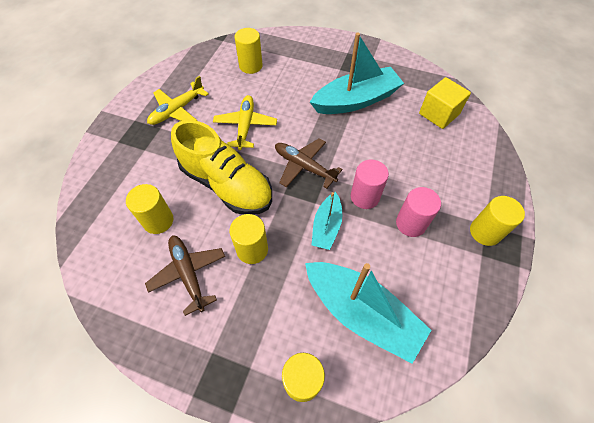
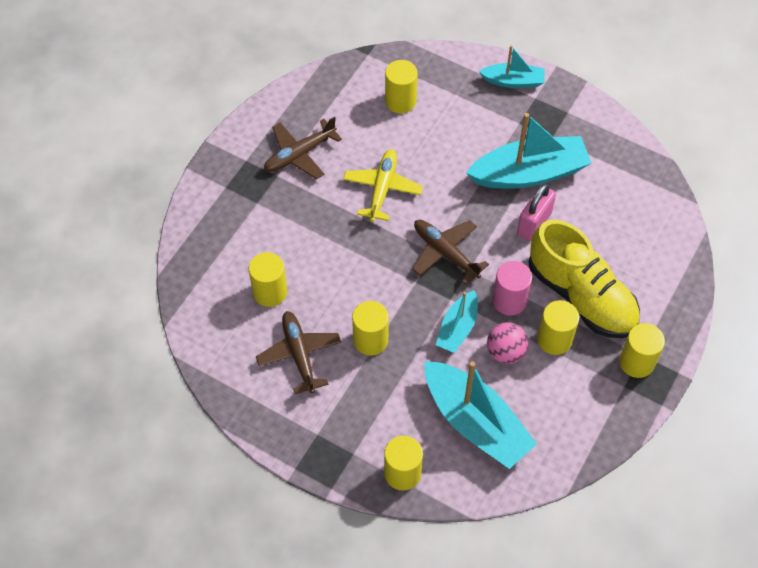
camera: 10 degrees right, 0 degrees up
yellow plane [147,76,209,125] -> brown plane [264,117,342,179]
yellow shoe [171,120,272,215] -> yellow shoe moved to [528,220,640,338]
pink cylinder [396,187,441,237] -> yellow cylinder [537,300,579,355]
yellow cube [419,77,471,129] -> none
none -> turquoise boat [479,45,545,88]
none -> pink ball [487,322,528,364]
none -> pink padlock [517,183,556,241]

